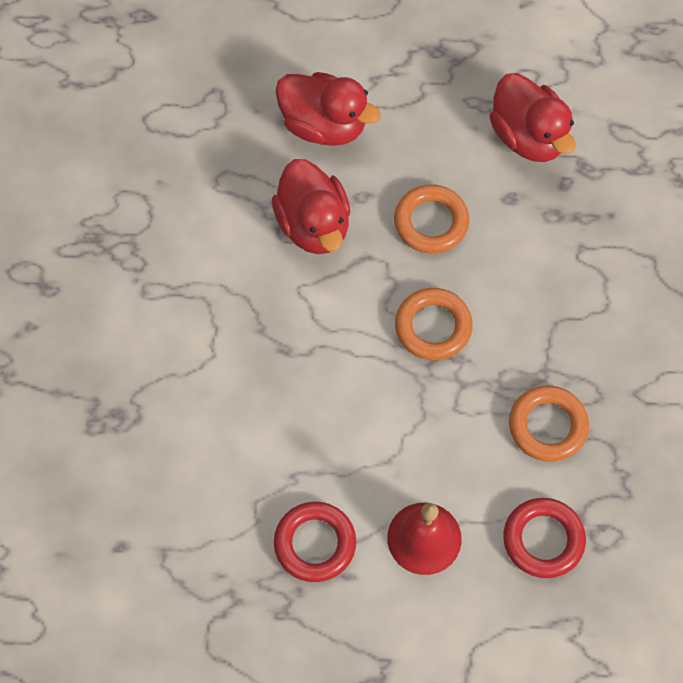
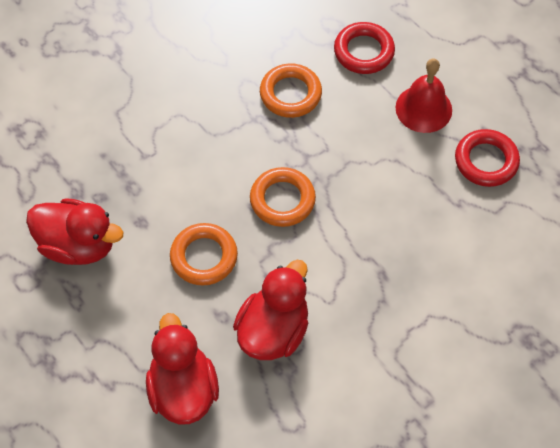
camera: 130 degrees left, 5 degrees down
red duck [489,73,576,162] -> red duck turned 90 degrees clockwise [26,198,123,265]

